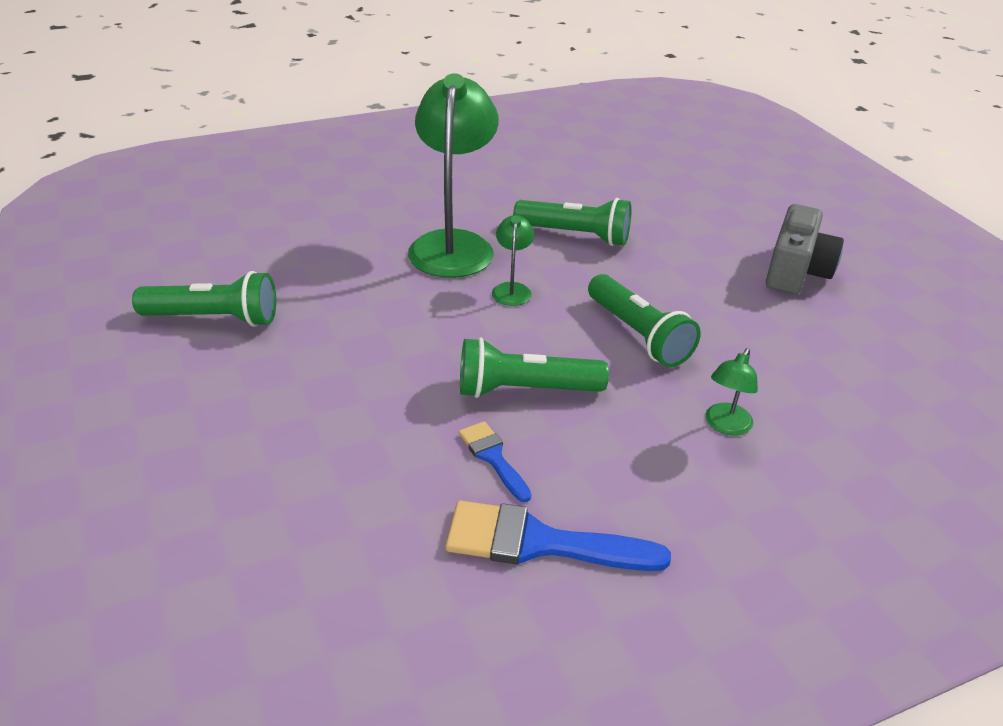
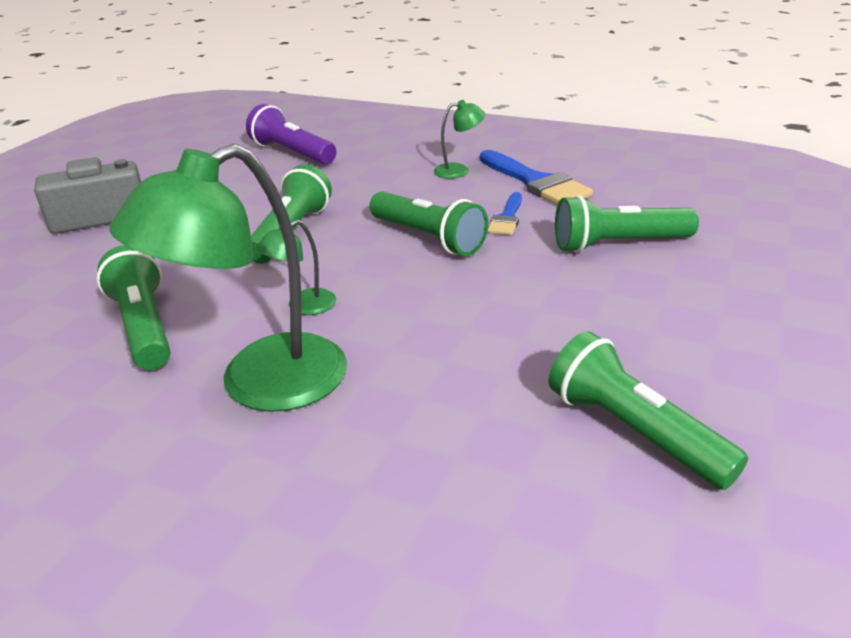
camera: 130 degrees left, 5 degrees down
green lamp [706,348,758,436] -> green lamp moved to [434,100,485,179]
none -> purple flashlight [246,104,336,165]
none -> green flashlight [555,195,699,253]

